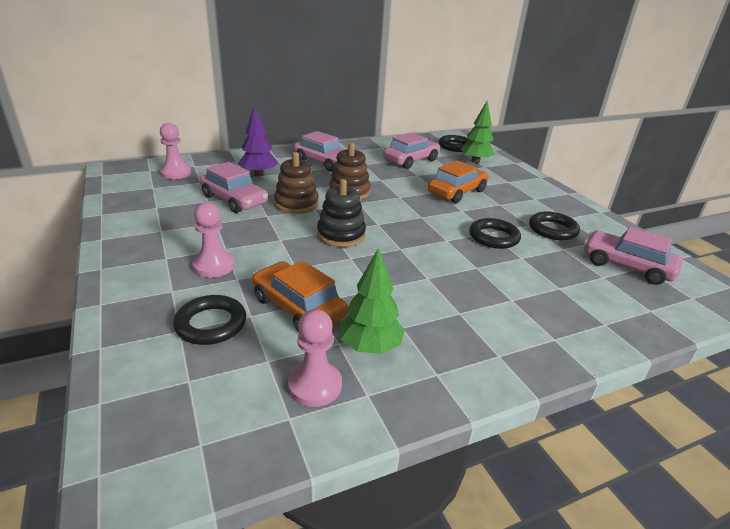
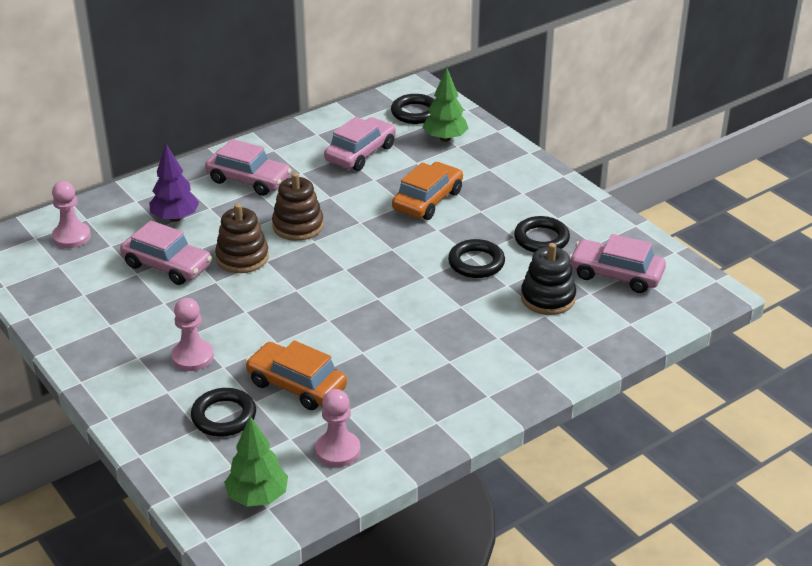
camera: 10 degrees left, 5 degrees up
black stacking toy [317,179,366,247] -> black stacking toy moved to [521,243,576,315]
green tree [339,248,405,354] -> green tree moved to [224,416,288,507]

